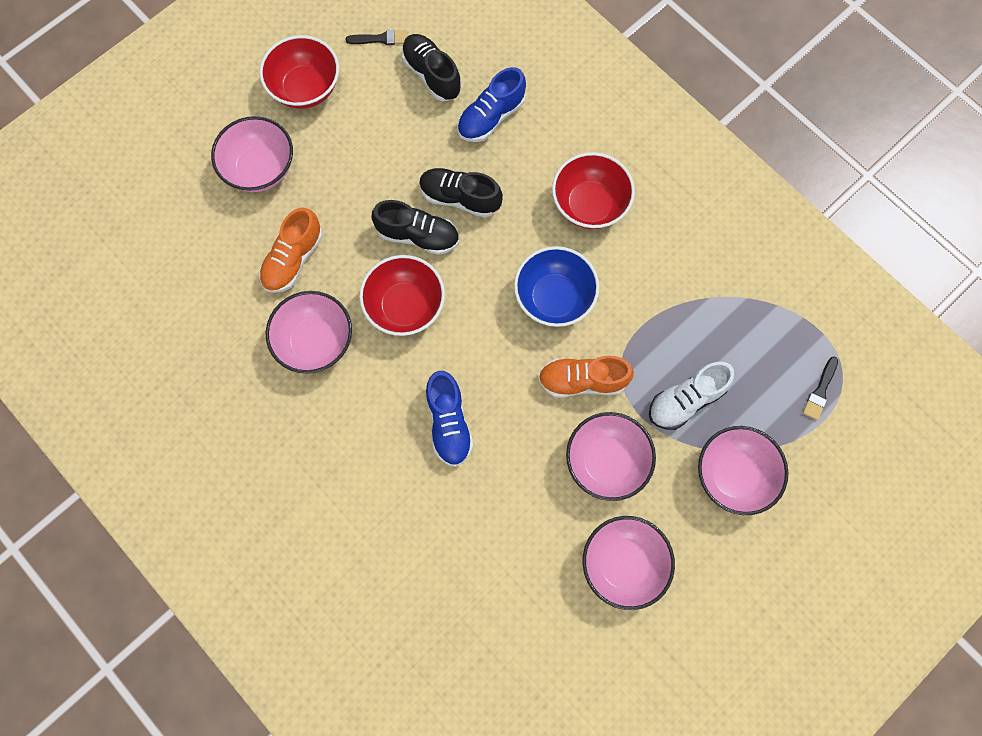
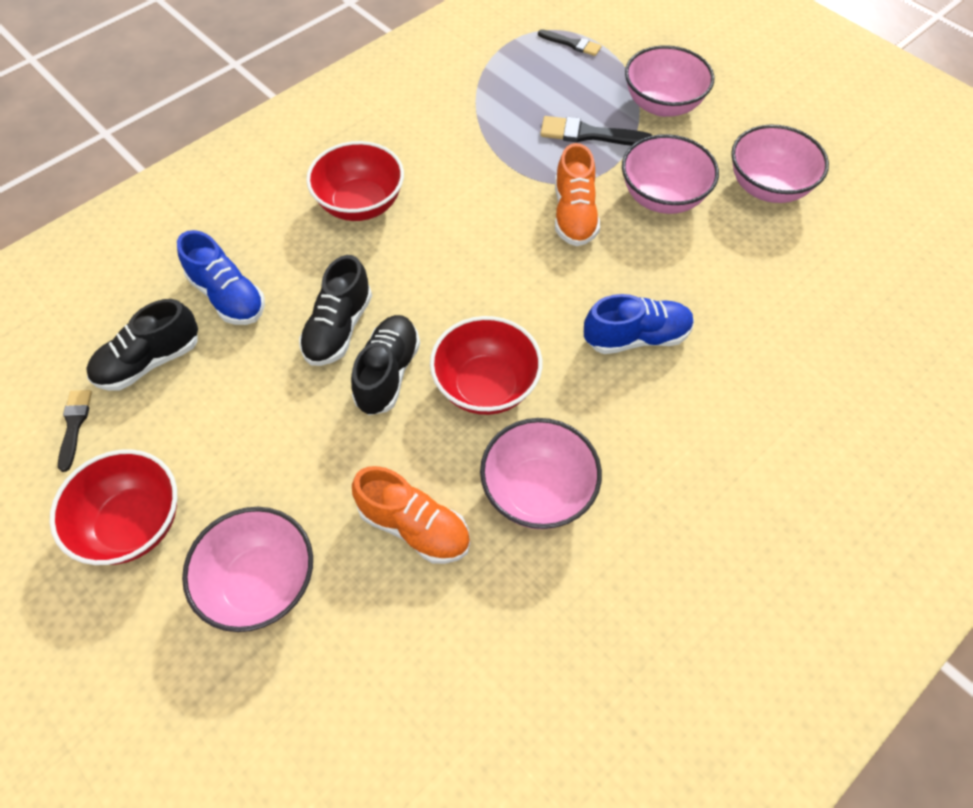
camera: 90 degrees left, 15 degrees down
blue bowl [514,246,599,327] -> none
white shoe [649,362,734,430] -> black brush [540,116,653,146]

